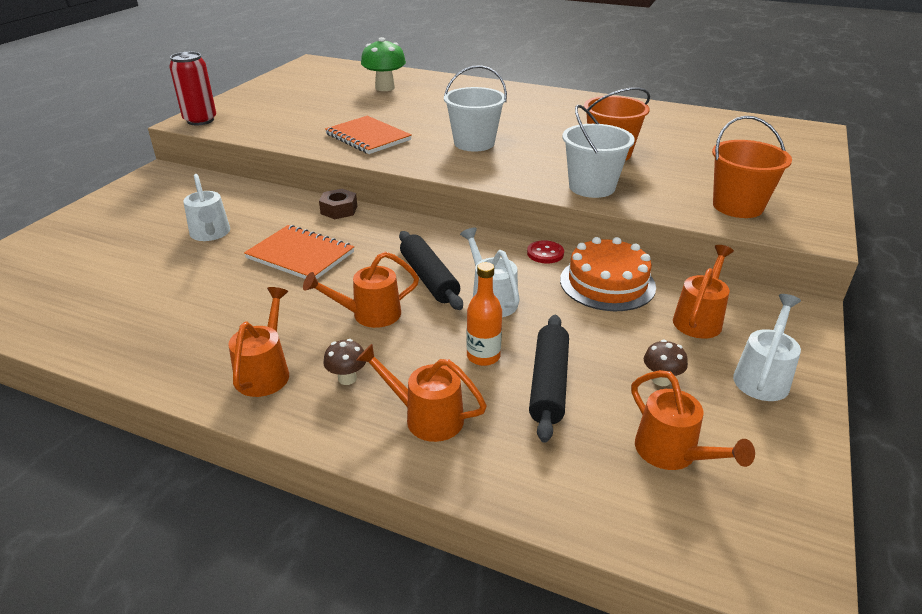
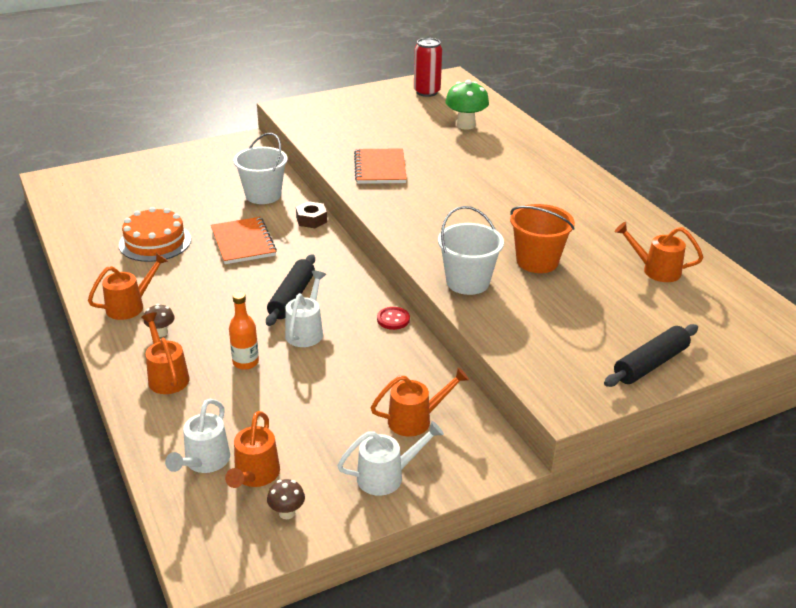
camera: 40 degrees right, 0 degrees up
red can [169,52,216,125] -> red can moved to [414,38,442,97]
white watering can [183,174,230,241] -> white watering can moved to [165,399,230,473]
orange watering can [303,252,419,328] -> orange watering can moved to [615,222,703,282]
white bucket [444,65,507,152] -> white bucket moved to [233,133,288,204]
black rolling pin [529,315,569,443] -> black rolling pin moved to [604,324,698,387]
orange cake [560,237,656,311] -> orange cake moved to [119,207,191,262]
brown mushroom [644,340,688,386] -> brown mushroom moved to [267,479,305,519]
orange bucket [712,116,792,218] -> none

